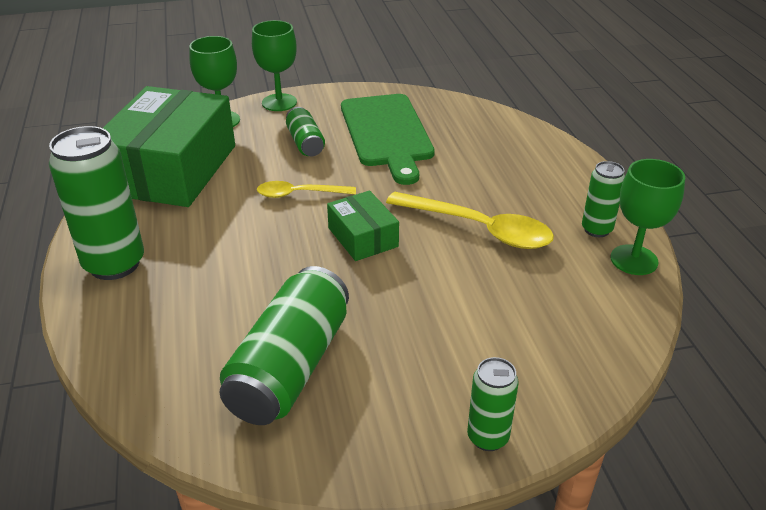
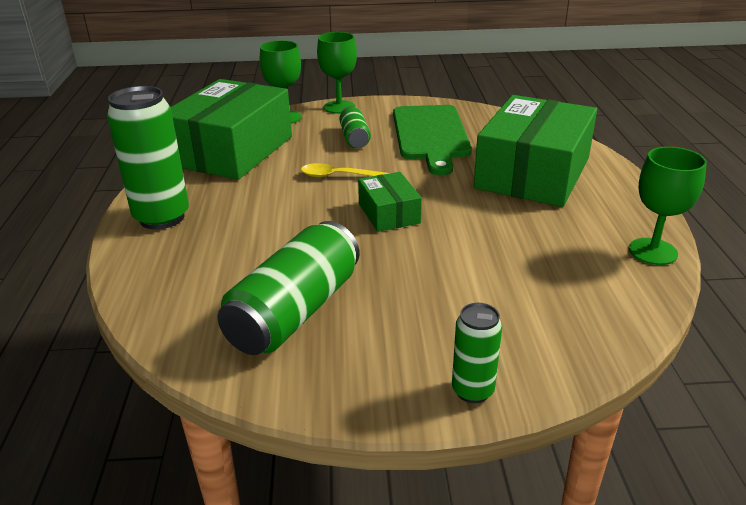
camera: 10 degrees right, 5 degrees down
yellow spoon [386,192,554,249] -> none
green can [582,161,625,237] -> none
none -> green box [473,95,597,207]

